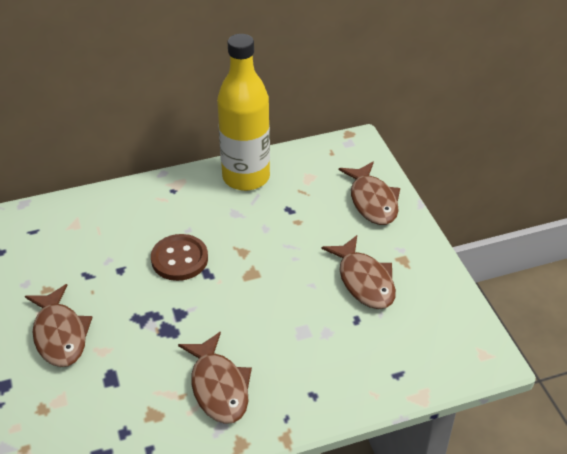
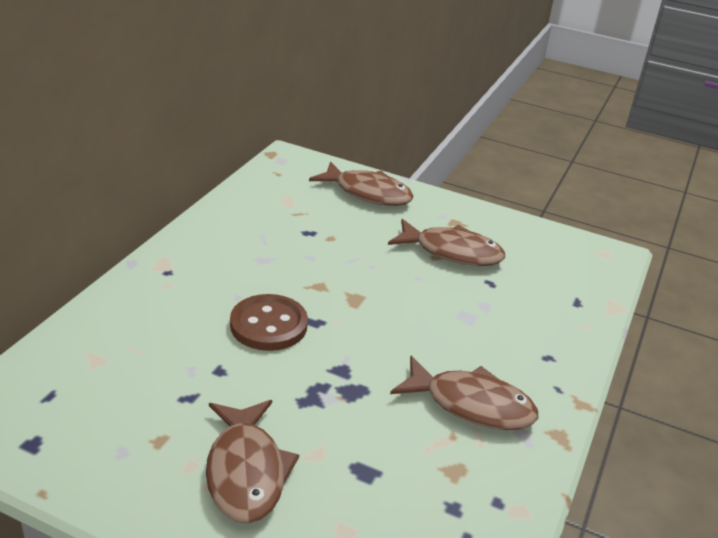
camera: 50 degrees left, 10 degrees down
brown fish [25,284,93,367] -> brown fish turned 60 degrees clockwise [206,400,299,523]
yellow bottle [217,34,270,191] -> none

